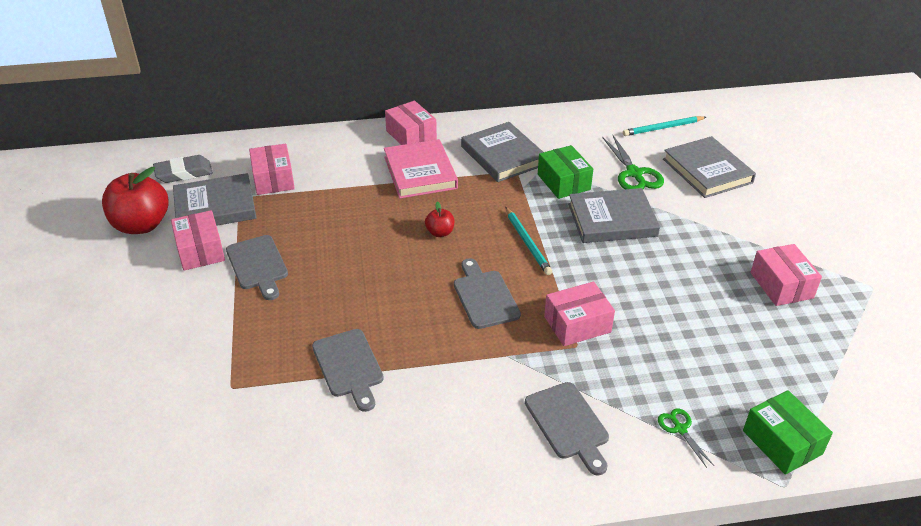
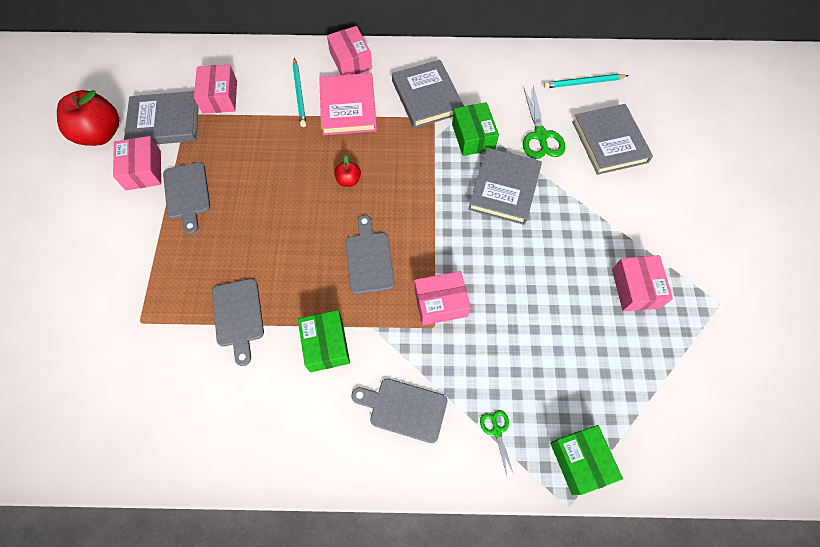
camera: 10 degrees right, 25 degrees up
grey eraser [153,155,213,183] -> none
turquoise pencil [505,207,552,275] -> turquoise pencil moved to [293,58,306,127]
grey cutting board [525,382,609,475] -> grey cutting board turned 120 degrees clockwise [351,379,447,443]
grey book [568,188,660,243] -> grey book turned 75 degrees counterclockwise [468,148,542,225]
none -> green box [298,310,350,372]

